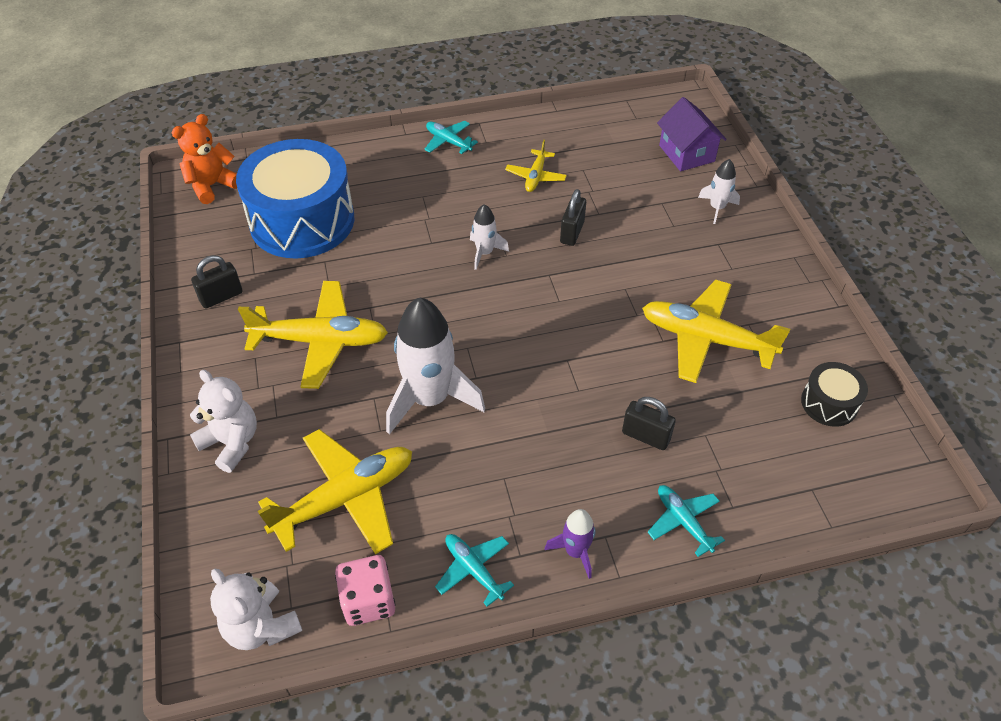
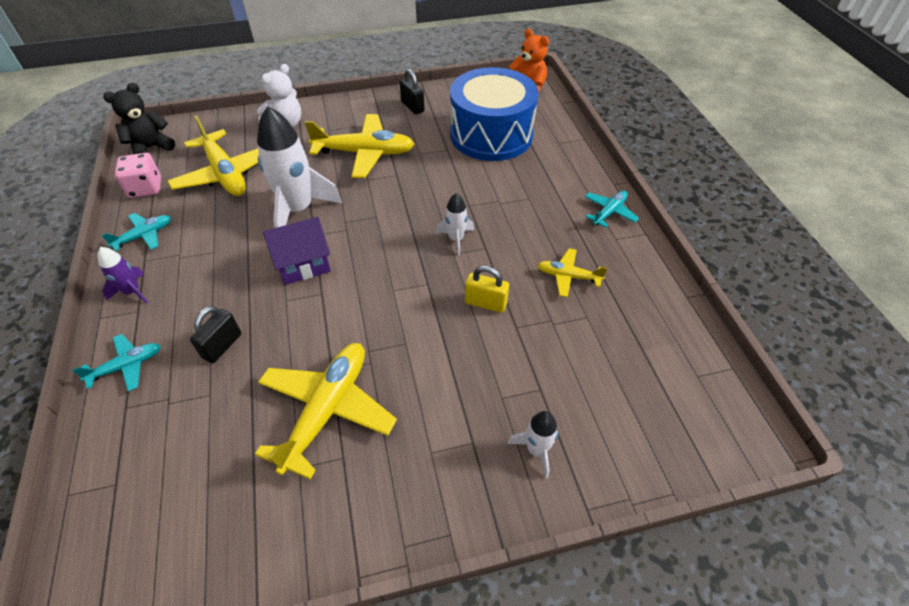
camera: 90 degrees right, 0 degrees up
white teddy bear [210,568,302,650] -> black teddy bear [103,83,175,154]
yellow plane [238,281,388,389] -> yellow plane turned 90 degrees counterclockwise [304,114,415,178]
black padlock [560,189,586,246] -> yellow padlock [465,266,509,313]
purple house [657,97,727,171] -> purple house moved to [263,217,331,285]
black drum [801,362,868,427] -> none

